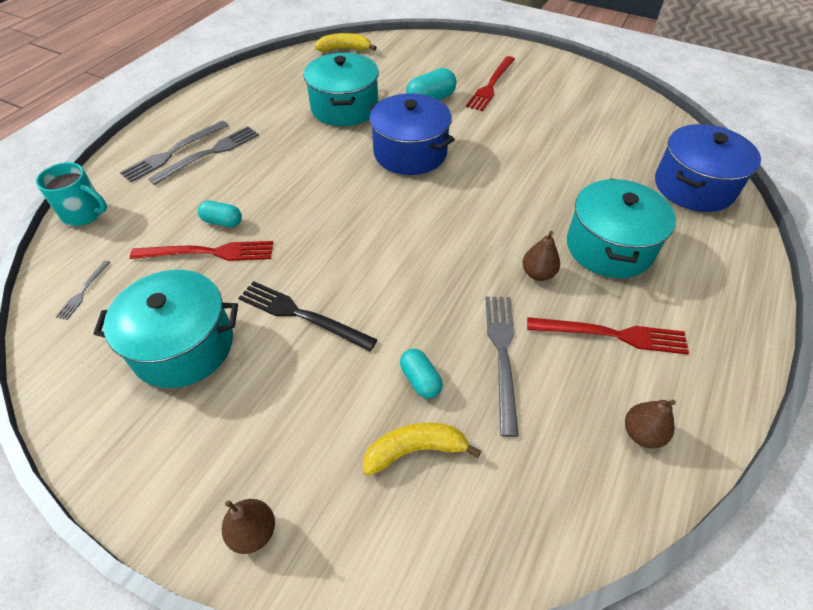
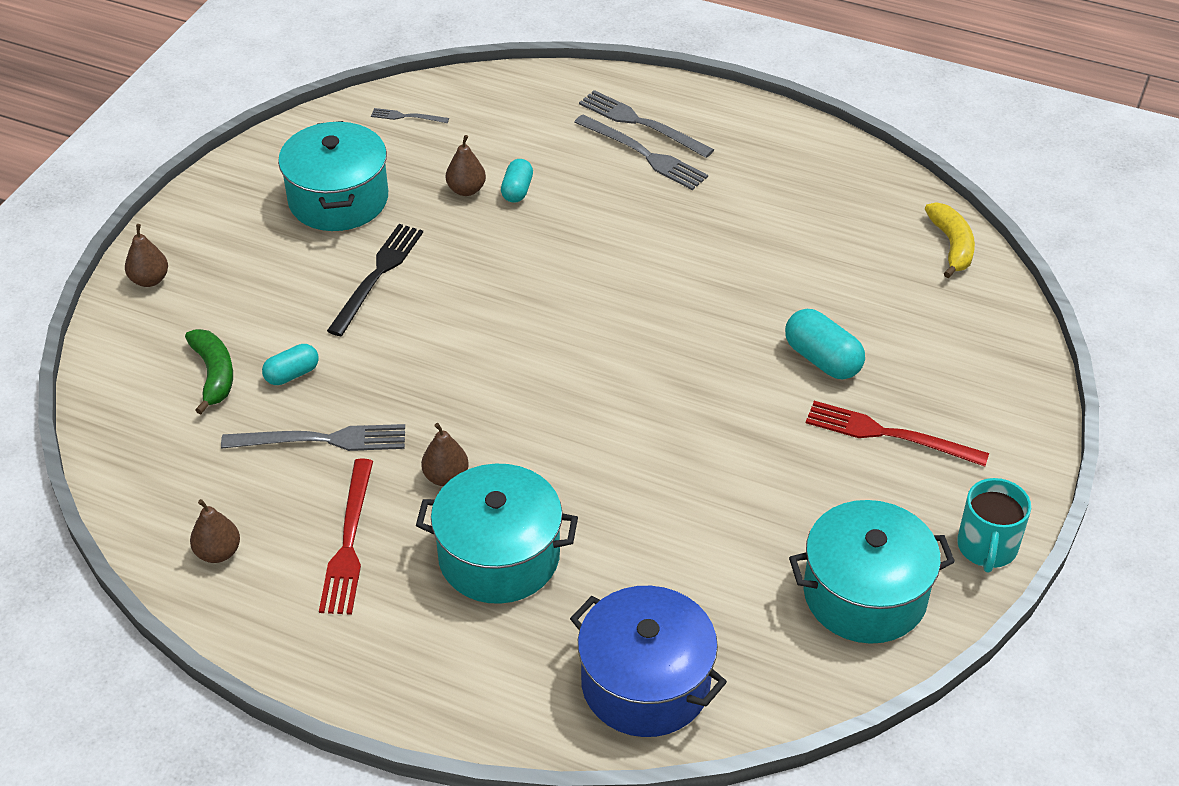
camera: 85 degrees right, 5 degrees down
turquoise mug [36,162,107,226] -> turquoise mug moved to [957,478,1031,573]
red fork [130,241,273,261] -> brown pear [446,135,486,196]
turquoise pot [304,53,379,126] -> turquoise pot moved to [789,500,955,644]
yellow banana [363,422,481,476] -> green banana [185,329,233,414]
blue pot [369,93,455,175] -> none

